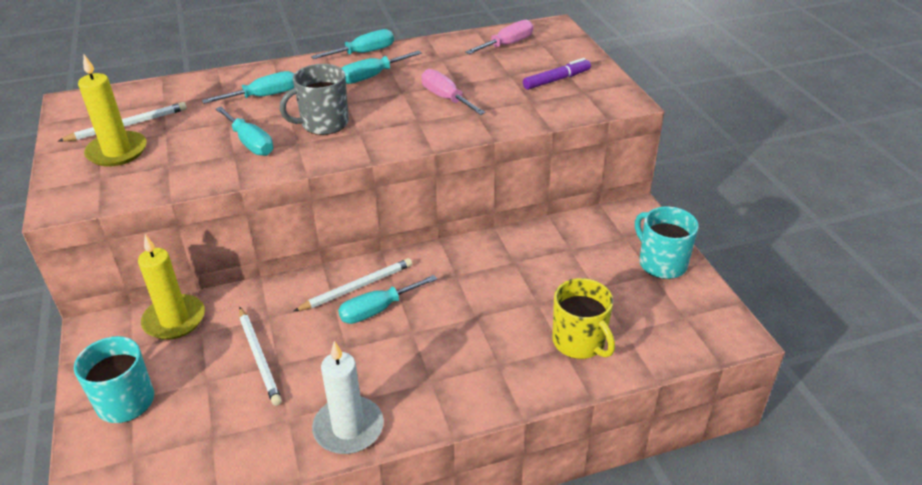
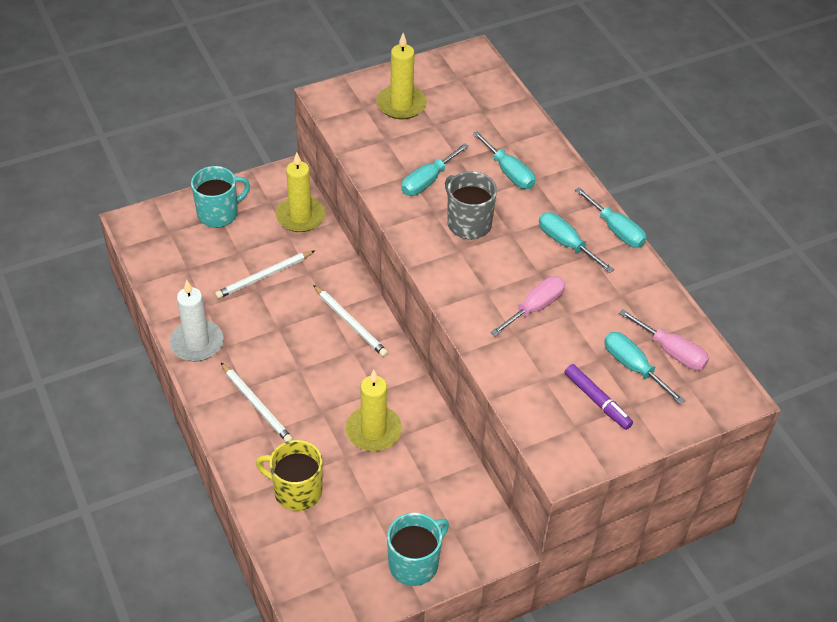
camera: 80 degrees right, 10 degrees up
white pencil [58,102,187,142] -> white pencil moved to [221,363,293,442]
turquoise screwdriver [338,275,437,324] -> turquoise screwdriver moved to [604,332,685,404]
yellow mug [552,278,615,359] -> yellow mug turned 60 degrees clockwise [256,440,323,511]
none -> yellow candle [346,370,402,451]

